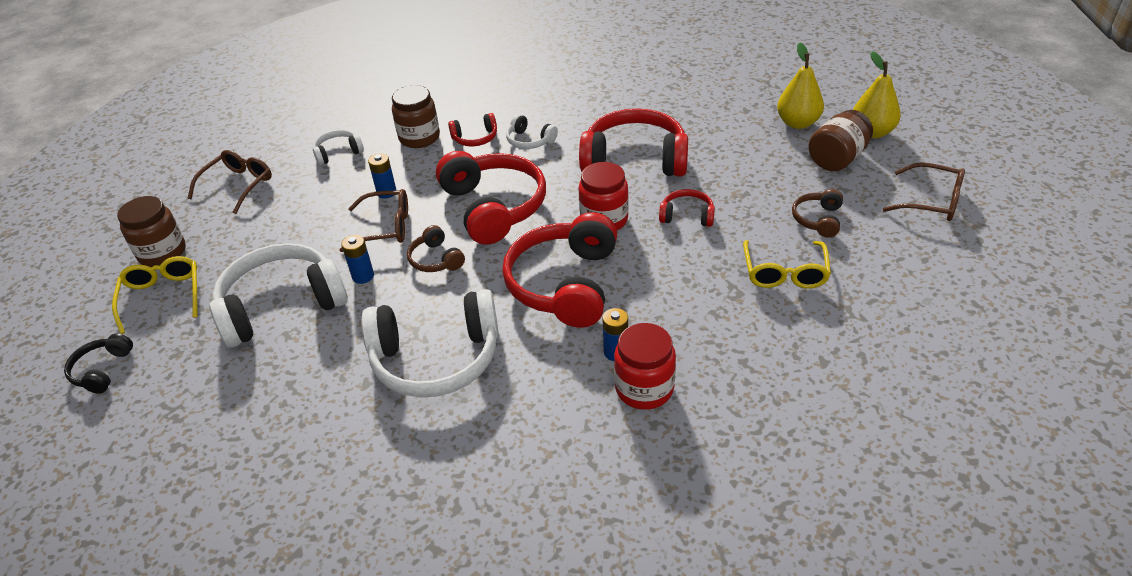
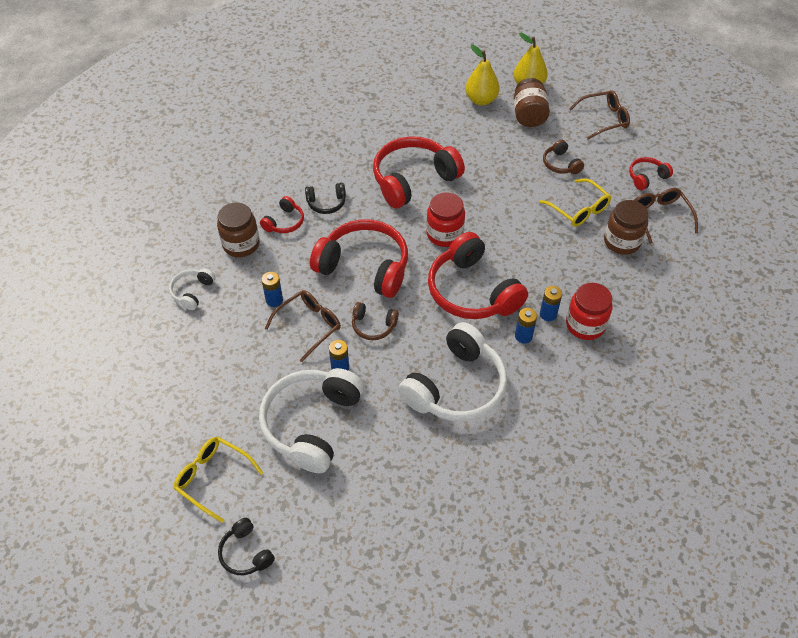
camera: 45 degrees left, 10 degrees up
brown jar [117,196,186,267] -> brown jar moved to [604,200,648,255]
brown glasses [188,150,272,214] -> brown glasses moved to [634,188,698,244]
white headphones [506,114,558,149] -> black headphones [305,183,346,214]
red headphones [659,189,715,227] -> red headphones moved to [629,157,673,190]
none -> blue battery [515,308,537,344]

